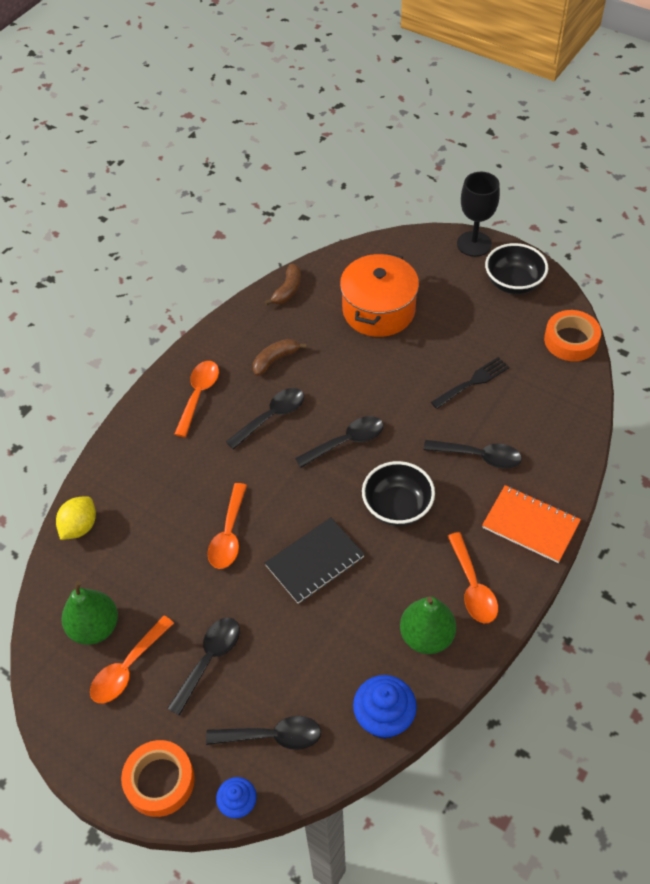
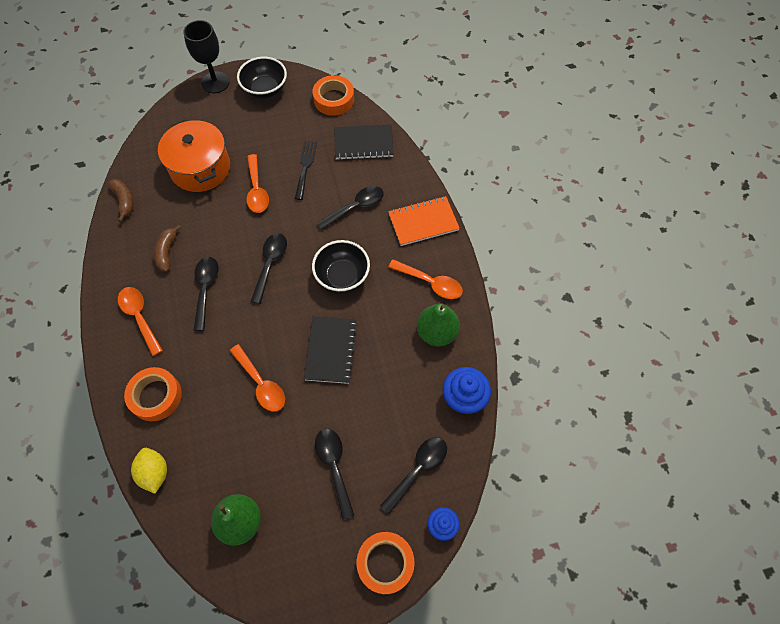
camera: 50 degrees left, 10 degrees up
orange spoon [90,616,174,703] -> orange spoon moved to [246,154,269,213]
none -> orange tape [124,367,182,421]
none -> black notebook [334,124,394,160]

